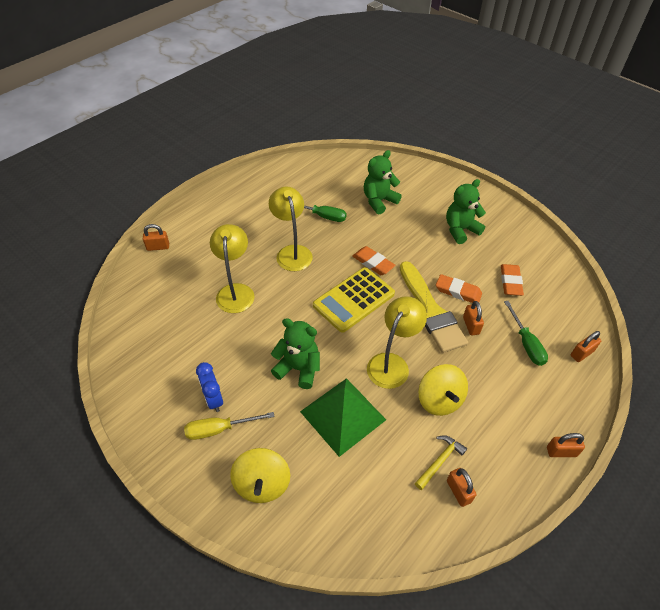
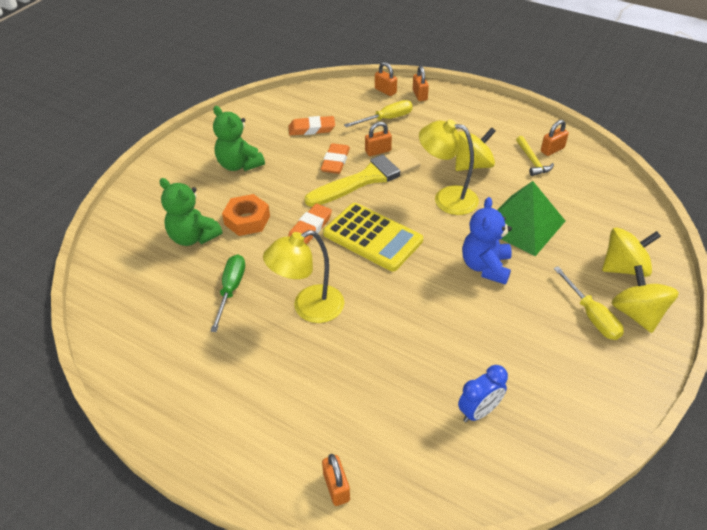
camera: 100 degrees left, 5 degrees down
blue clock [196,362,223,412] -> blue clock moved to [458,365,508,422]
yellow lamp [210,224,254,313] -> none
green teddy bear [271,318,320,389] -> blue teddy bear [462,197,512,285]
yellow hammer [415,435,467,490] -> yellow hammer turned 135 degrees counterclockwise [516,136,554,176]
green screwdriver [504,301,548,366] -> yellow screwdriver [344,100,413,127]
orange padlock [547,433,585,457] -> orange padlock moved to [413,66,429,101]
none -> orange nut [222,194,270,236]
none -> yellow spinning top [612,265,679,333]

